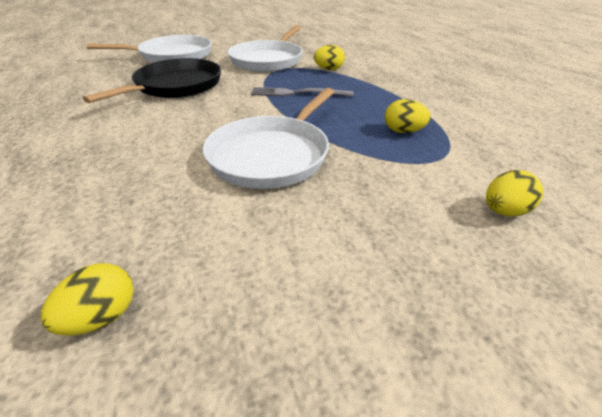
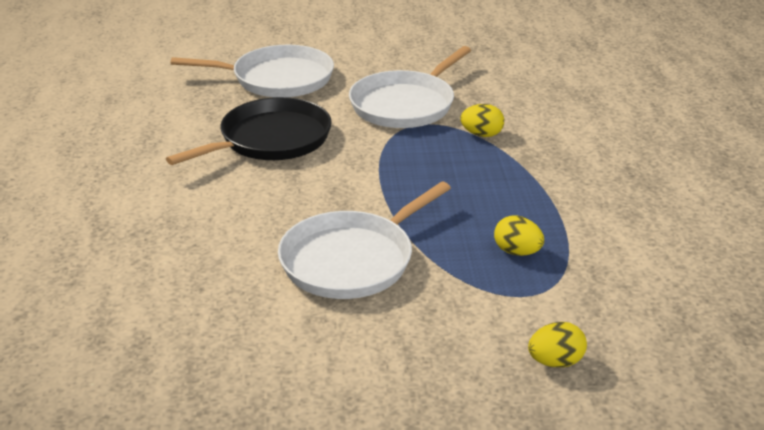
camera: 15 degrees right, 5 degrees down
yellow egg [40,263,133,336] -> none
grey fork [251,87,353,97] -> none

